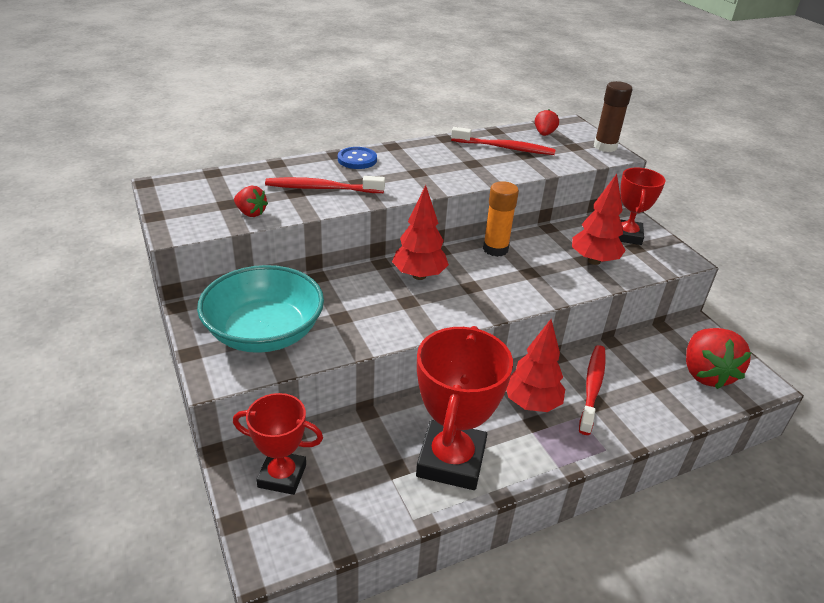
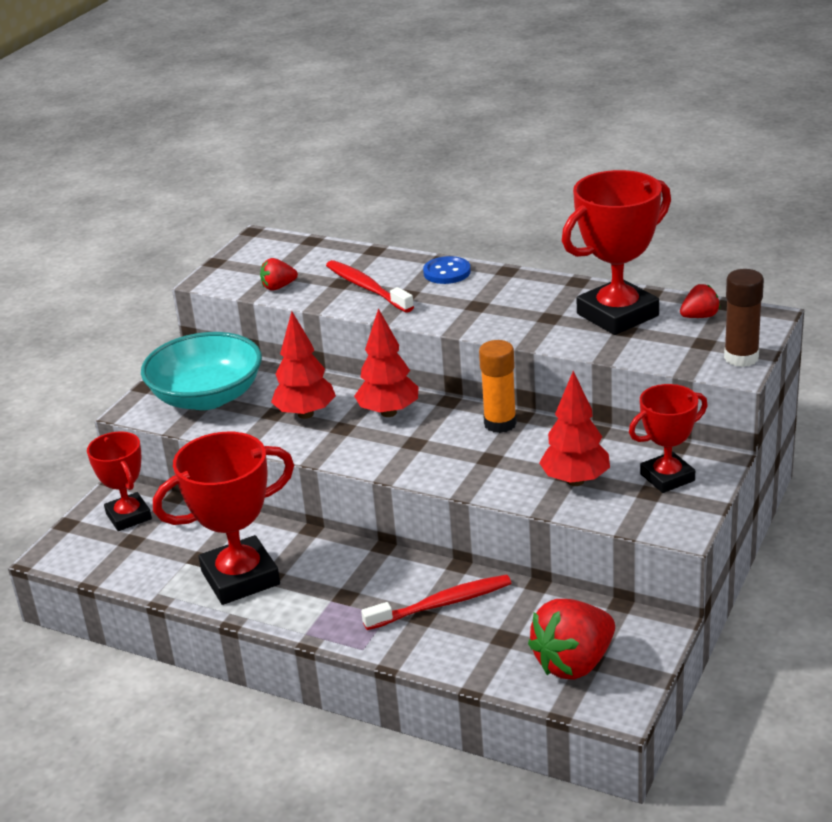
camera: 55 degrees right, 5 degrees down
red strawberry [234,186,268,217] -> red strawberry turned 75 degrees clockwise [260,258,298,290]
red toothbrush [451,127,556,155] -> red trophy [562,170,671,335]
red tree [506,319,565,412] -> red tree moved to [271,311,336,419]

